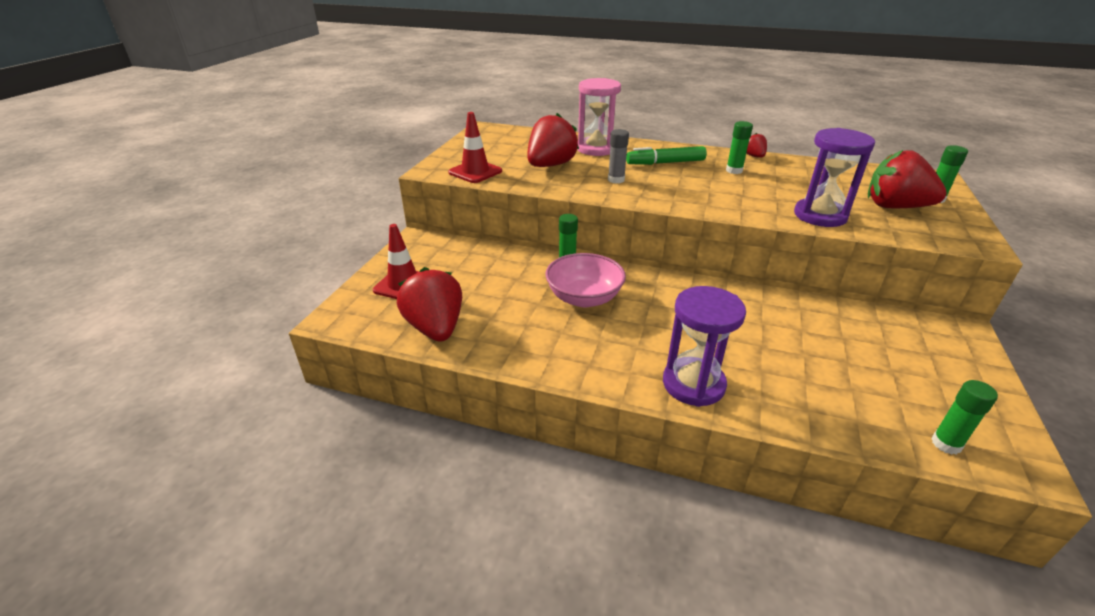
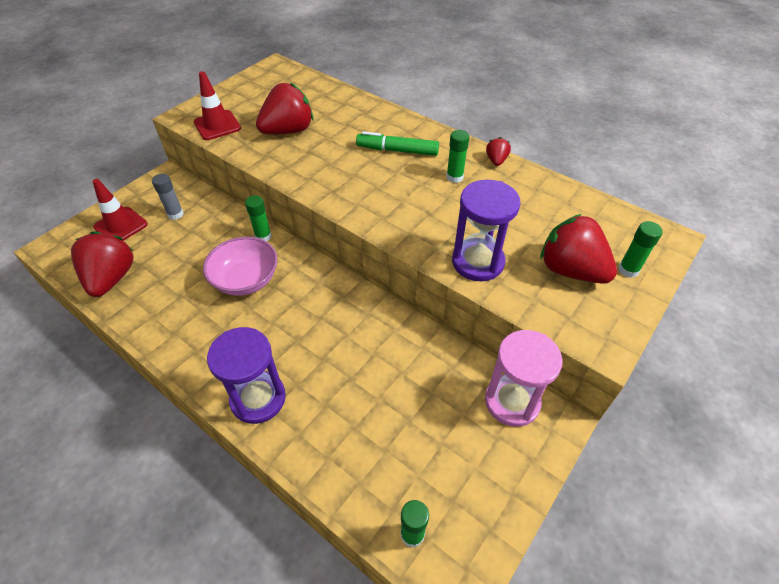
camera: 20 degrees right, 15 degrees up
pink hourglass [578,78,621,156] -> pink hourglass moved to [485,330,563,427]
grey glue stick [608,129,629,184] -> grey glue stick moved to [152,174,184,220]

